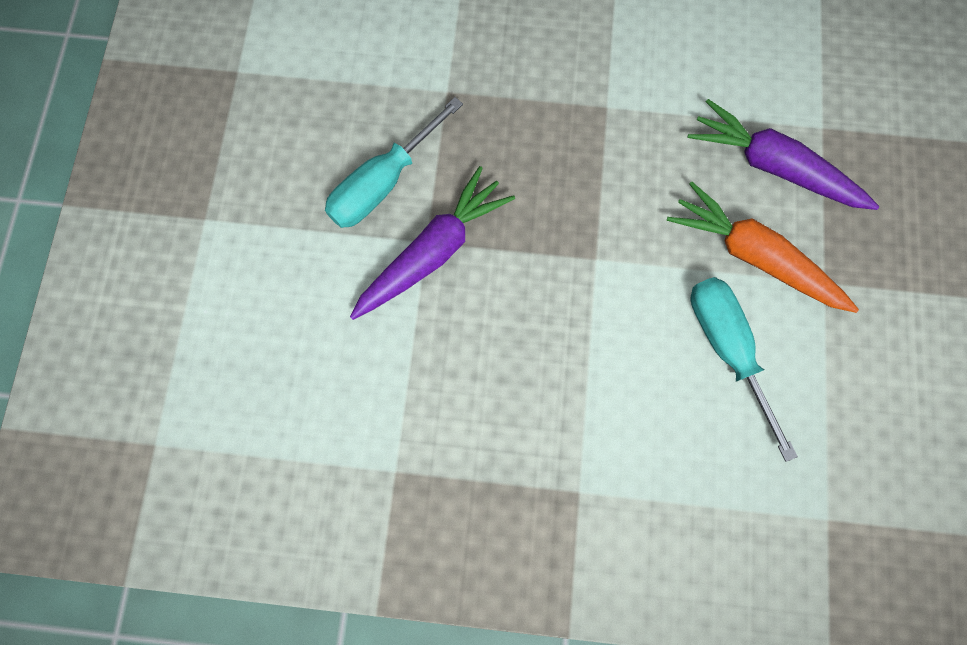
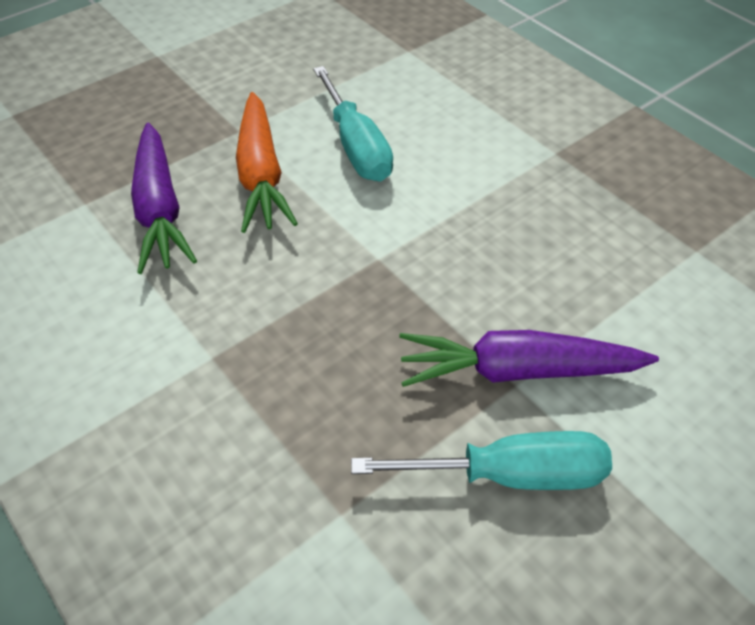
camera: 135 degrees left, 25 degrees down
turquoise screwdriver [690,277,798,462] -> turquoise screwdriver turned 45 degrees counterclockwise [313,66,393,181]

